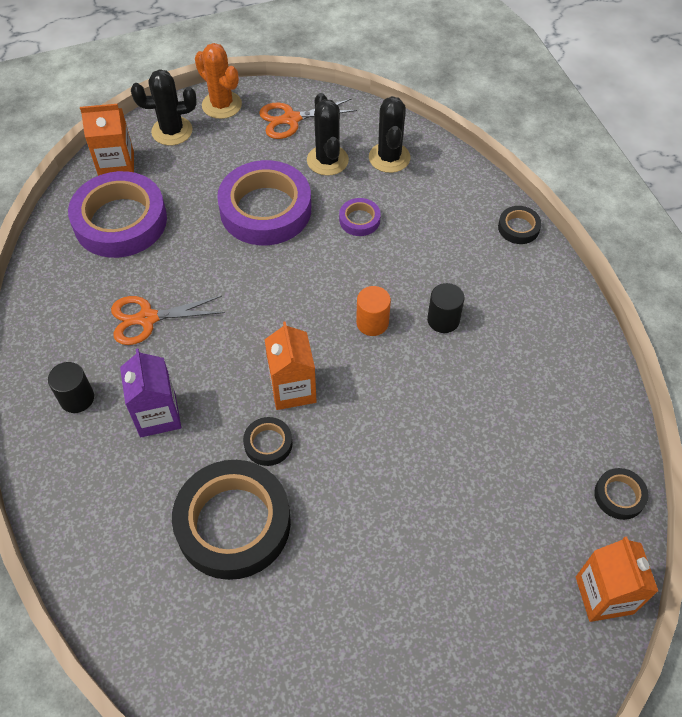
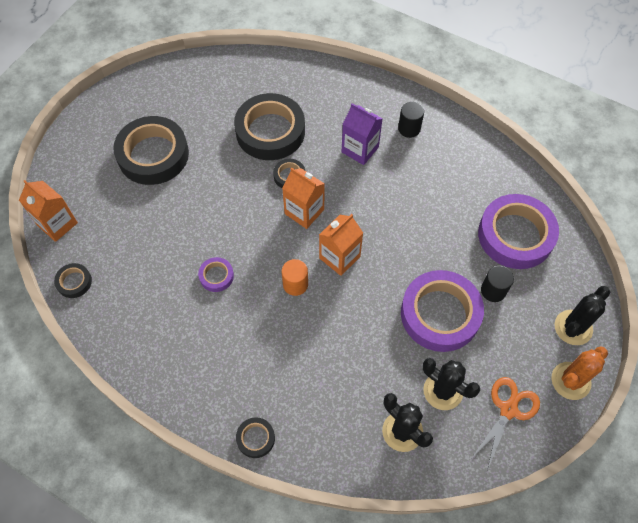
camera: 140 degrees right, 5 degrees up
orange carton [80,104,134,176] -> orange carton moved to [319,214,363,276]
orange scissors [111,296,225,345] -> none
orange cactus [195,43,242,119] -> orange cactus turned 45 degrees counterclockwise [551,346,608,400]
purple tape [339,198,381,236] -> purple tape moved to [198,257,234,292]
black cylinder [427,283,465,333] -> black cylinder moved to [481,266,514,302]
none -> black tape [113,116,189,185]

